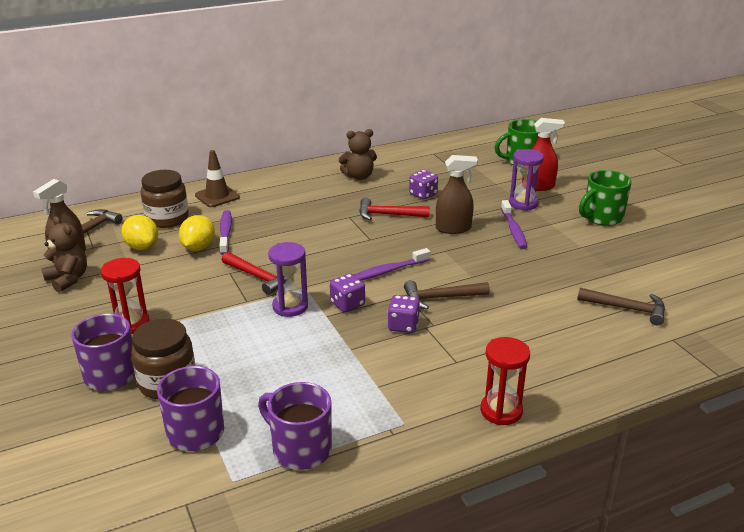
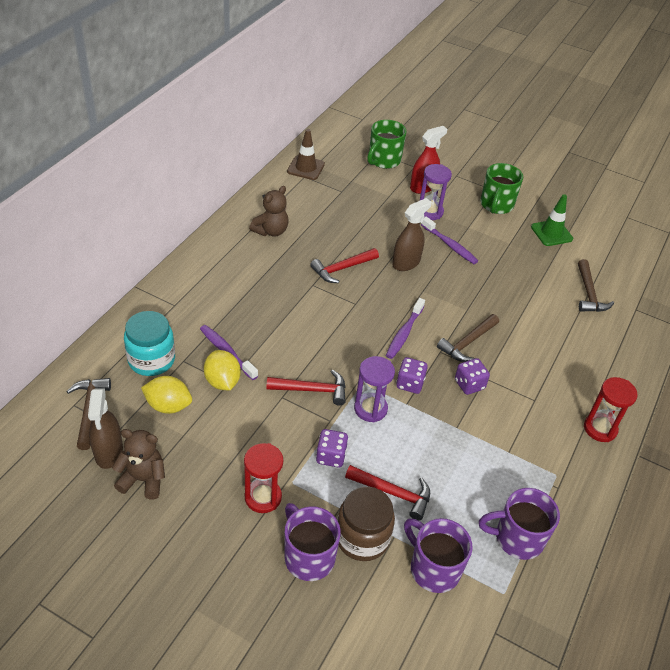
camera: 40 degrees left, 15 degrees up
brown jar [141,170,189,228] -> turquoise jar [124,311,175,376]
brown traffic cone [195,150,240,207] -> brown traffic cone moved to [287,129,325,180]
purple dice [409,170,438,200] -> purple dice moved to [316,429,348,468]
brown hammer [577,288,665,325] -> brown hammer turned 105 degrees clockwise [578,259,614,312]
none -> red hammer [345,465,430,521]
none -> green traffic cone [531,194,573,246]

